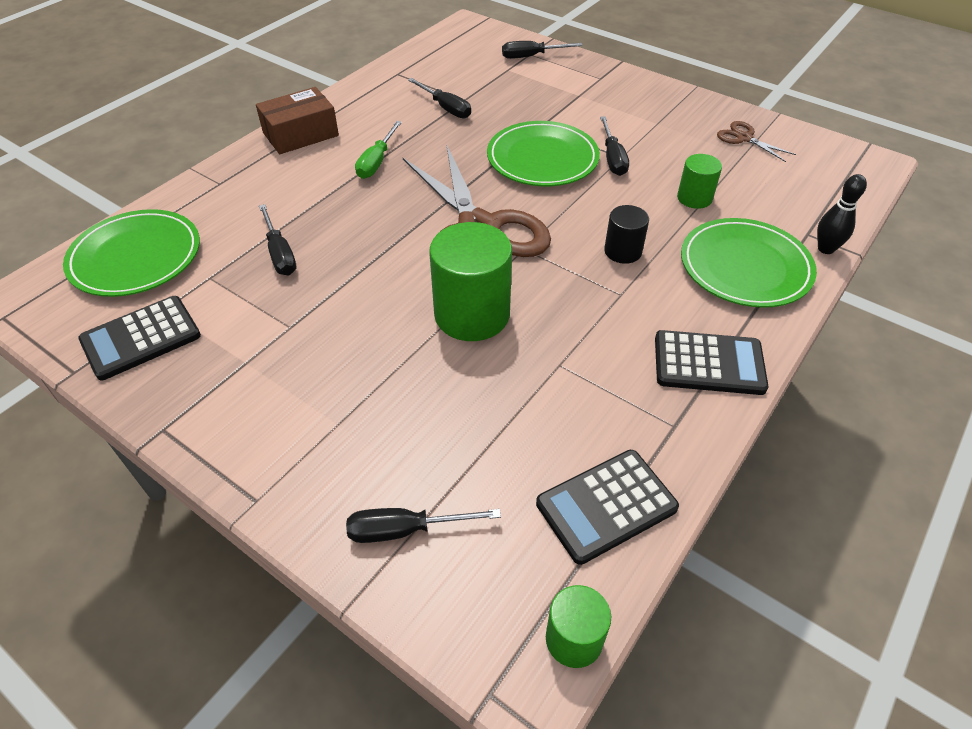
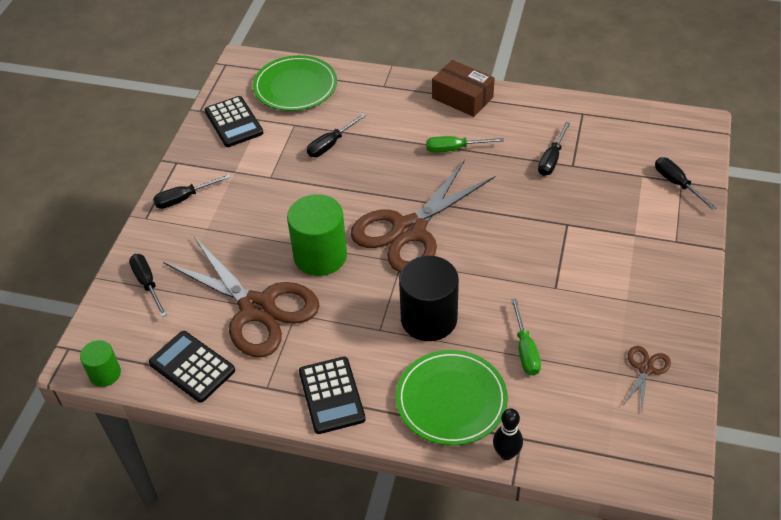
camera: 70 degrees right, 0 degrees up
black calculator [78,296,201,380] -> black calculator turned 150 degrees counterclockwise [204,96,263,147]
green plate [487,121,600,186] -> none
black screwdriver [600,116,629,176] -> black screwdriver moved to [153,174,231,209]
black cylinder [604,205,649,264] -> black cylinder [399,256,459,341], size x1.85
green cylinder [677,154,722,209] -> green screwdriver [511,298,541,376]
none -> brown scissors [163,237,320,357]

